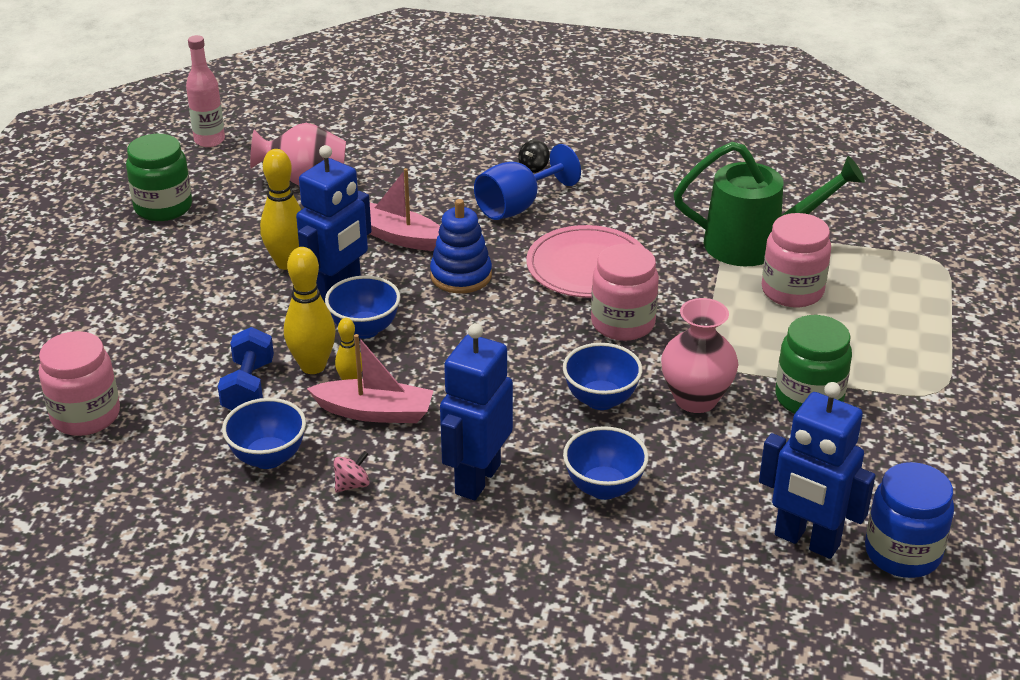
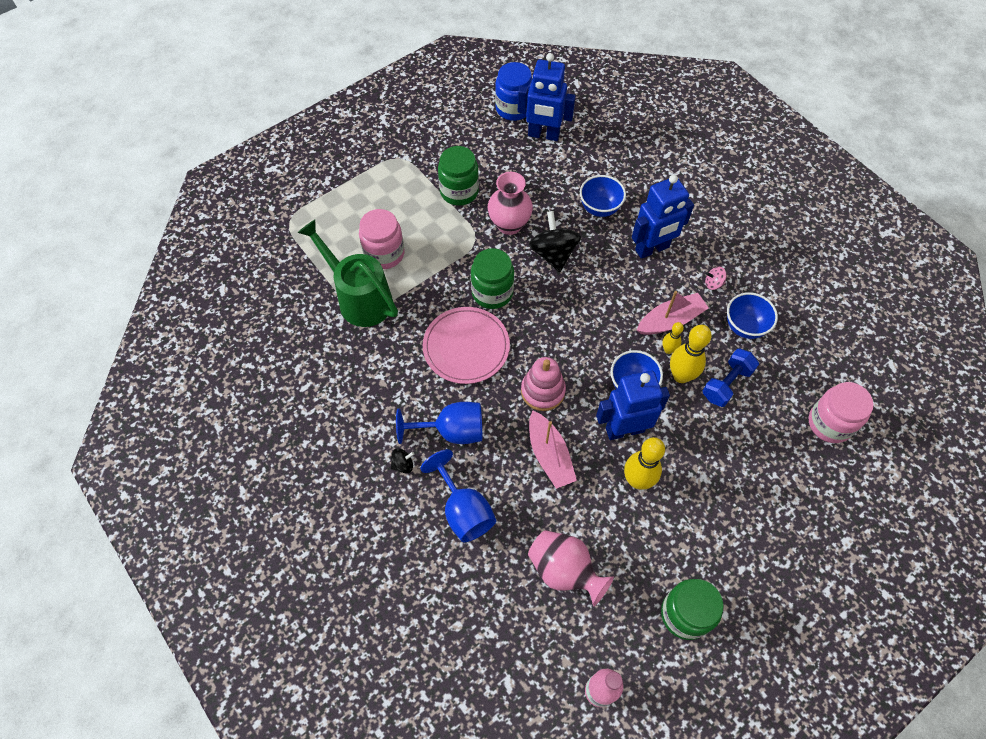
camera: 140 degrees left, 25 degrees up
pink boat [307,334,434,423] -> pink boat turned 105 degrees clockwise [637,291,709,335]
blue stacking toy [430,199,492,293] -> pink stacking toy [521,357,566,411]
blue bowl [563,343,643,410] -> black spinning top [529,211,581,272]
pink jar [591,244,659,341] -> green jar [471,248,514,309]
blue robot [759,382,876,559] -> blue robot turned 120 degrees clockwise [518,53,576,141]
none -> blue goblet [420,449,496,542]

